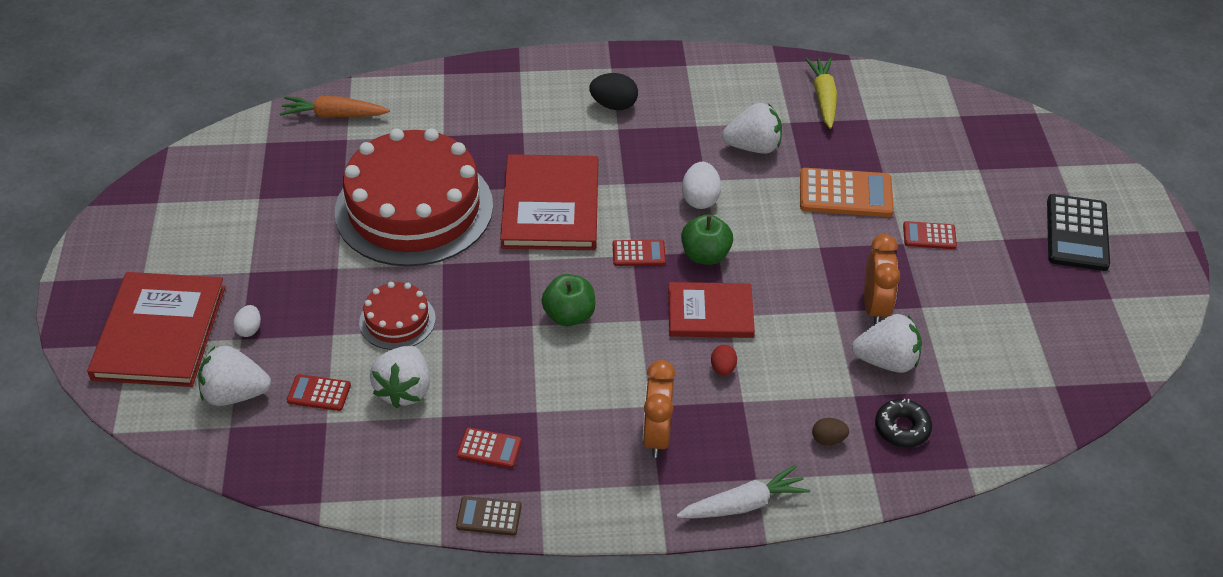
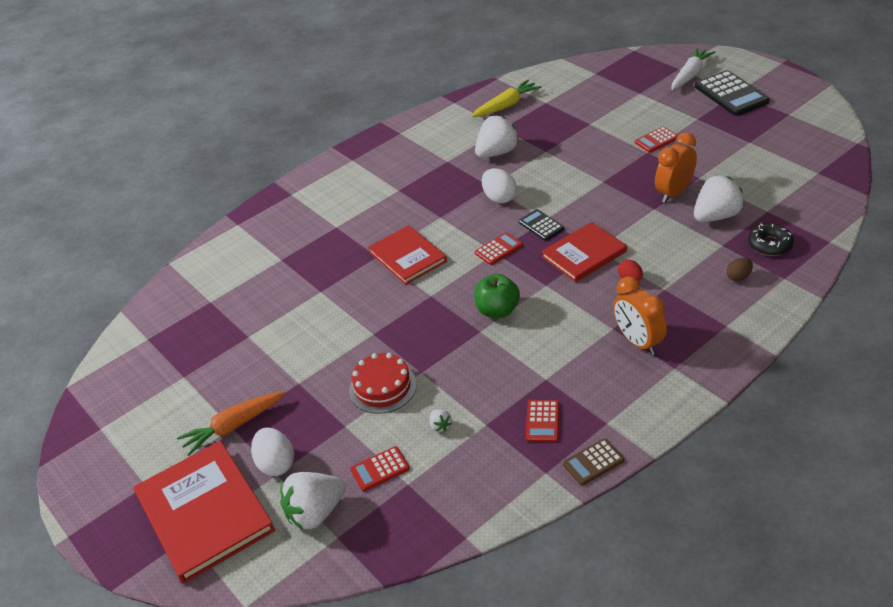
camera: 30 degrees left, 5 degrees down
white egg [233,305,261,337] -> white egg [251,427,294,476], size x1.64
orange carrot [279,96,390,118] -> orange carrot moved to [177,391,285,456]
red cake [335,128,493,267] -> none
white strawberry [370,346,430,408] -> white strawberry [429,410,452,432], size x0.43
red calculator [457,427,522,468] -> red calculator turned 120 degrees clockwise [526,400,559,442]
red book [500,154,598,250] -> red book [368,225,447,285], size x0.65
black egg [589,73,638,110] -> none
white carrot [676,465,810,518] -> white carrot moved to [671,48,715,90]
green apple [681,214,733,265] -> black calculator [519,209,564,241]
orange calculator [800,168,894,217] -> none
yellow carrot [805,57,837,129] -> yellow carrot turned 90 degrees clockwise [472,80,541,117]
orange clock [864,234,900,325] -> orange clock turned 105 degrees counterclockwise [655,132,697,203]

